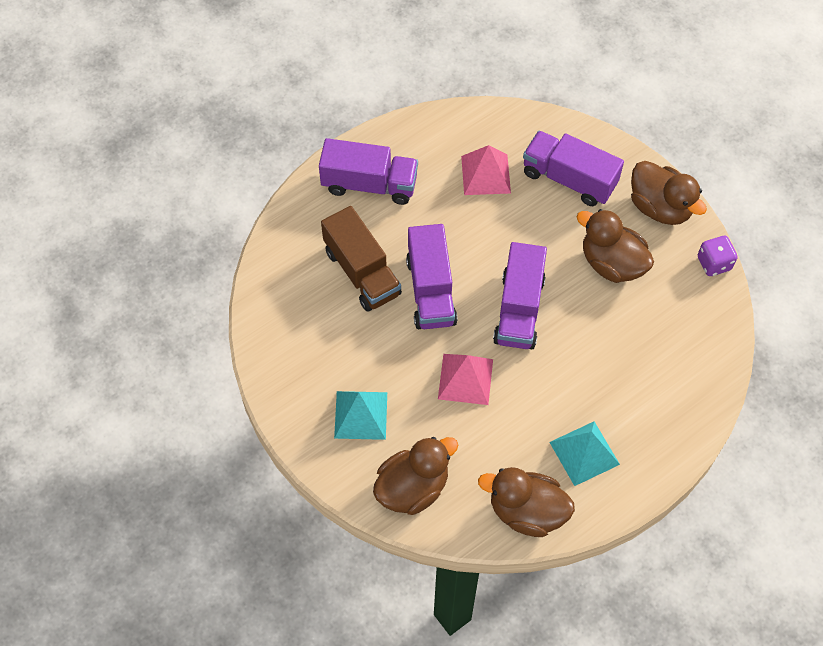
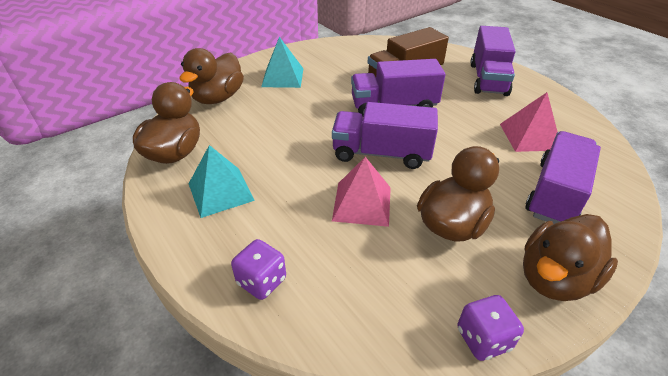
camera: 90 degrees right, 20 degrees down
brown duck [373,437,458,515] -> brown duck turned 60 degrees clockwise [179,48,244,104]
pink pyramid [438,354,493,405] -> pink pyramid moved to [332,157,391,227]
none -> purple dice [231,239,286,300]

